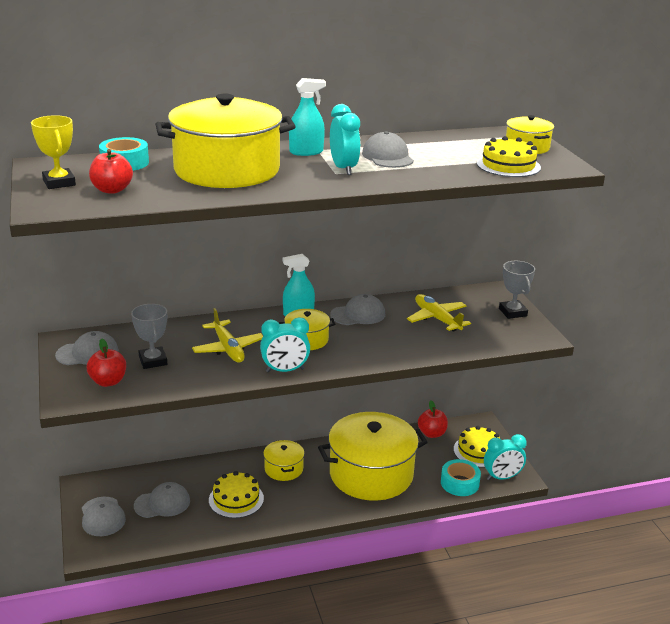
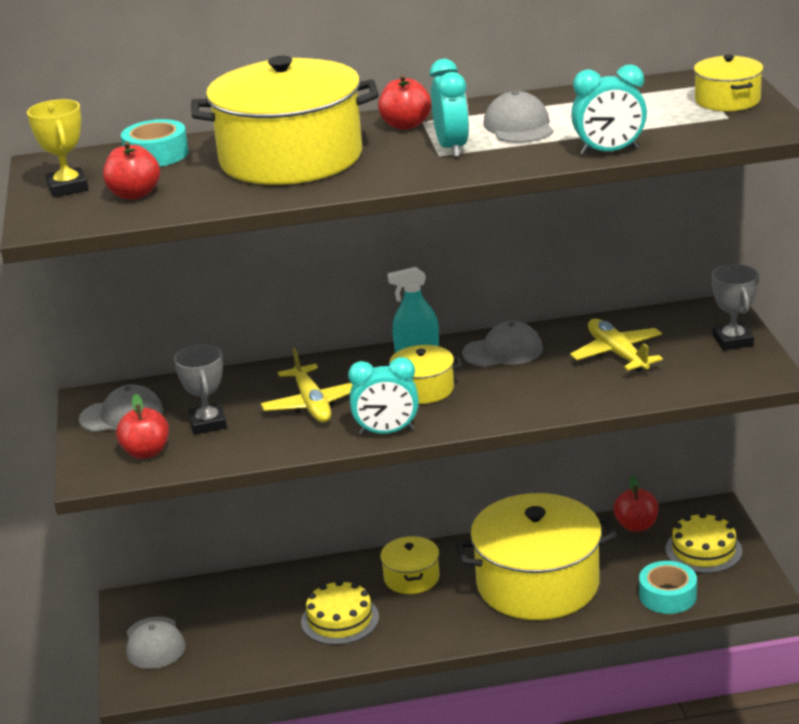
camera: 10 degrees right, 0 degrees up
grey cap [134,482,190,518] -> none
turquoise spray bottle [289,78,326,156] -> red apple [378,74,431,130]
yellow cake [477,136,541,177] -> none
turquoise clock [484,434,527,480] -> turquoise clock moved to [571,64,647,155]

